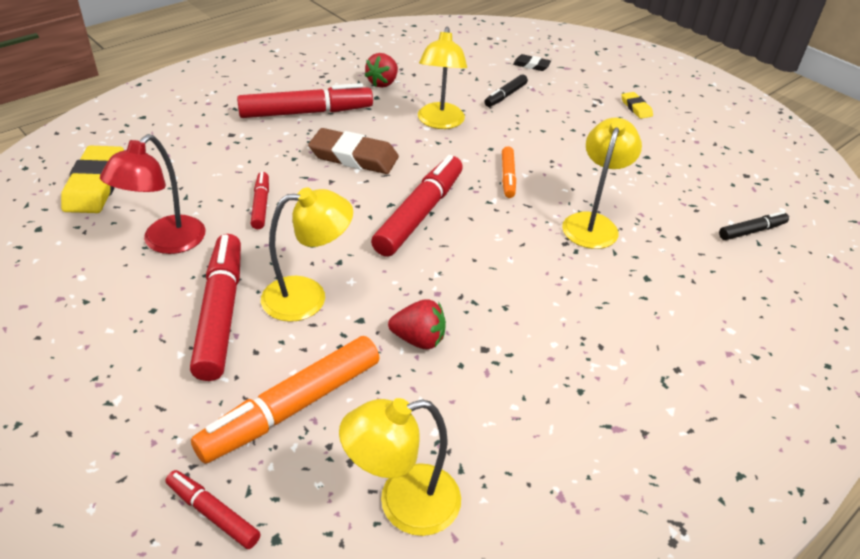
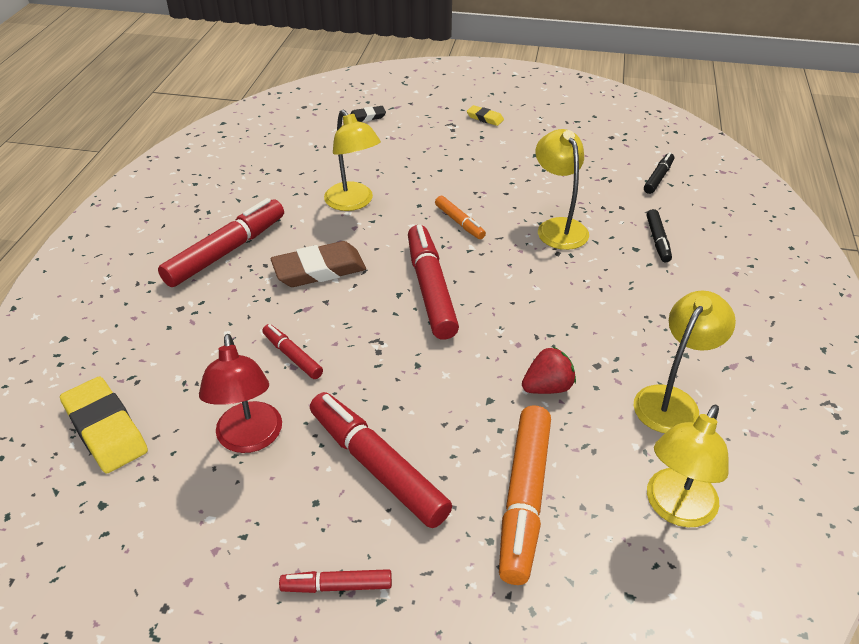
camera: 35 degrees left, 0 degrees up
red marker [166,470,261,549] -> red marker moved to [279,569,392,593]
yellow lamp [261,188,353,322] -> yellow lamp moved to [633,290,736,433]
red strawberry [364,53,398,88] -> none
black marker [484,74,528,107] -> black marker moved to [647,209,672,262]

